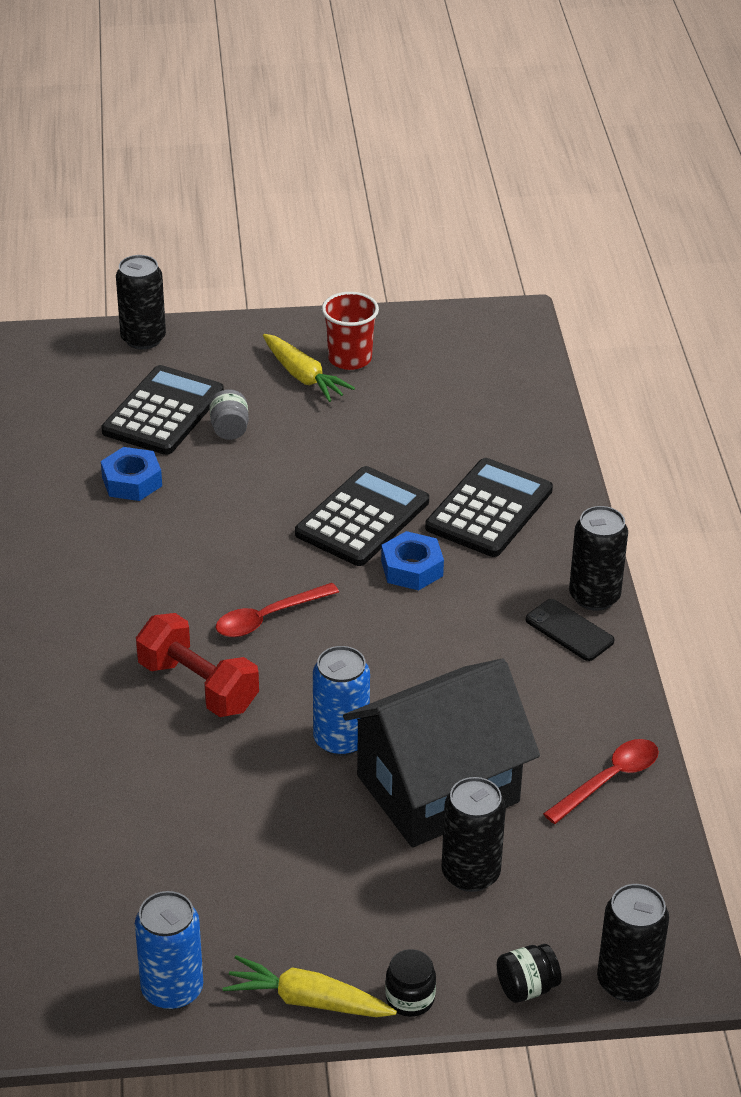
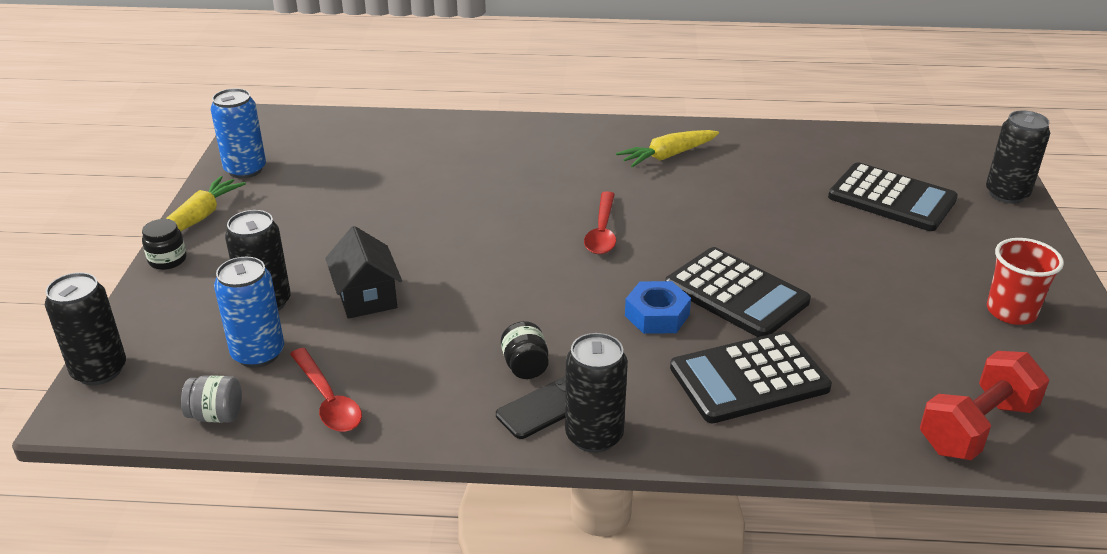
camera: 100 degrees right, 5 degrees down
blue nut [101,447,162,501] -> none
red dumbbell [136,613,259,717] -> red dumbbell moved to [920,351,1049,460]
grey jar [210,389,249,440] -> grey jar moved to [181,375,242,423]
red spoon [216,583,339,637] -> red spoon turned 150 degrees counterclockwise [584,192,616,254]
yellow carrot [263,334,355,402] -> yellow carrot moved to [616,130,719,167]
blue can [313,646,370,756] -> blue can moved to [214,257,284,368]
black house [343,659,540,847] -> black house [325,226,402,319], size x0.52
black calculator [425,458,553,557] -> black calculator turned 120 degrees clockwise [670,331,832,423]
black jar [497,944,562,1003] -> black jar moved to [501,321,549,379]

